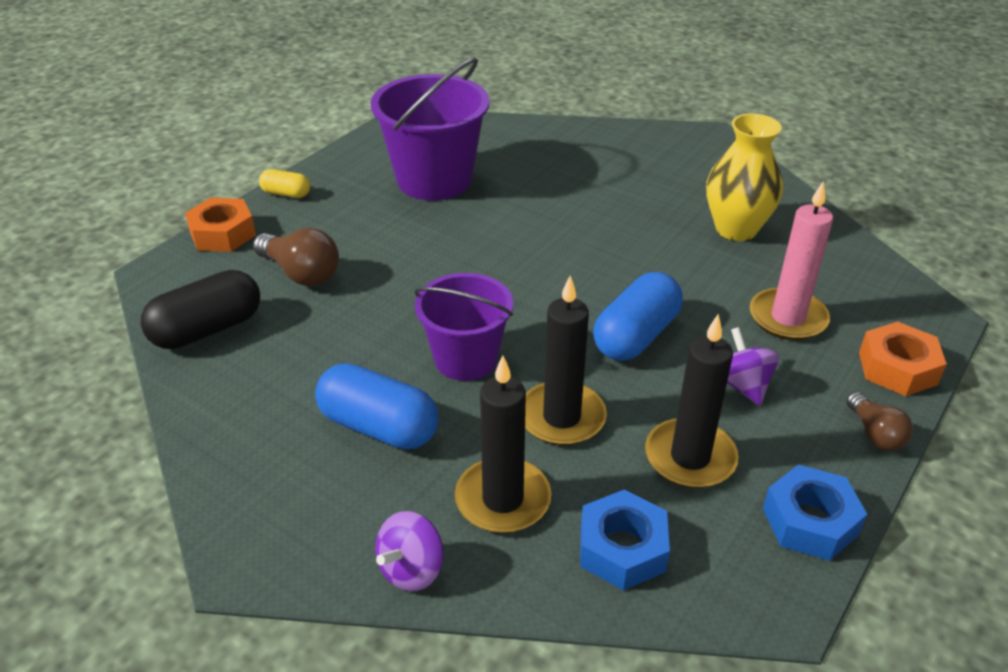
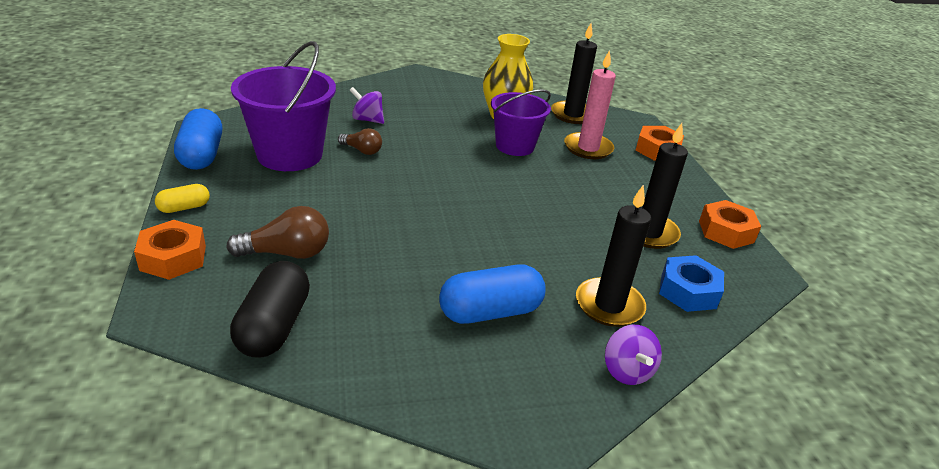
camera: 50 degrees left, 5 degrees down
purple bucket [414,273,513,381] -> purple bucket moved to [491,89,551,156]
black candle [525,276,607,446] -> black candle moved to [551,23,597,124]
blue capsule [593,272,683,361] -> blue capsule moved to [174,108,222,170]
purple spinning top [727,327,779,405] -> purple spinning top moved to [350,87,384,124]
blue nut [763,465,867,561] -> orange nut [699,200,761,249]
brown light bulb [846,392,913,451] -> brown light bulb moved to [338,128,382,155]

